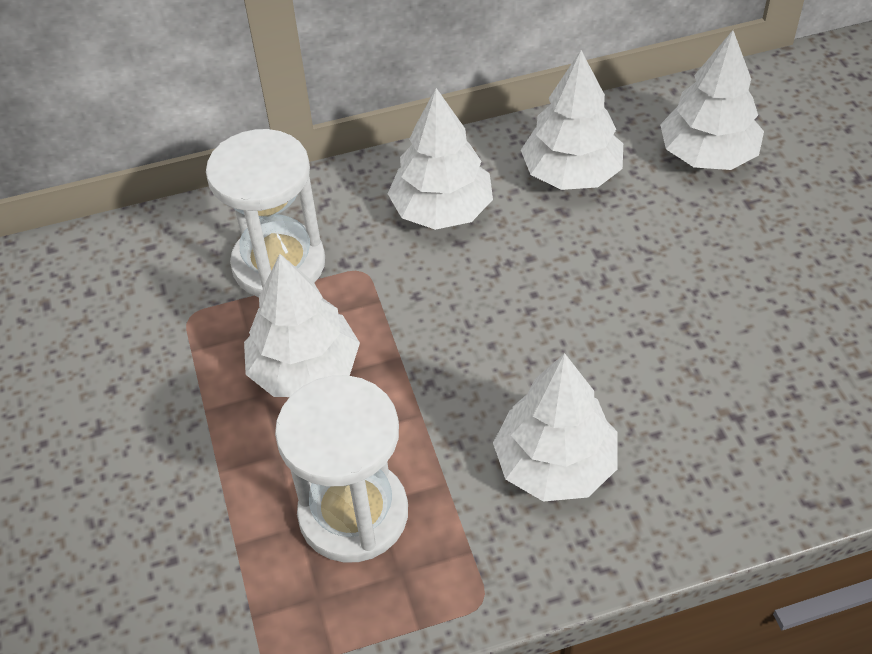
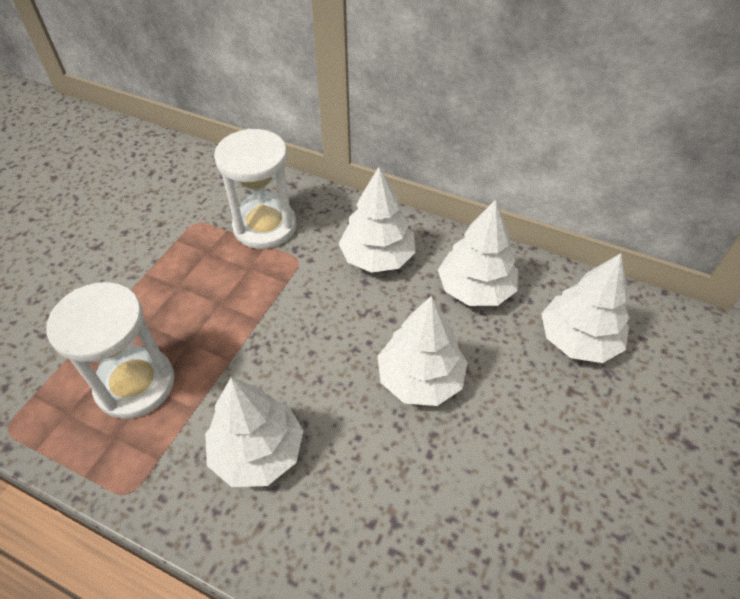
camera: 40 degrees right, 0 degrees up
white tree [244,254,360,397] -> white tree moved to [378,296,468,406]

